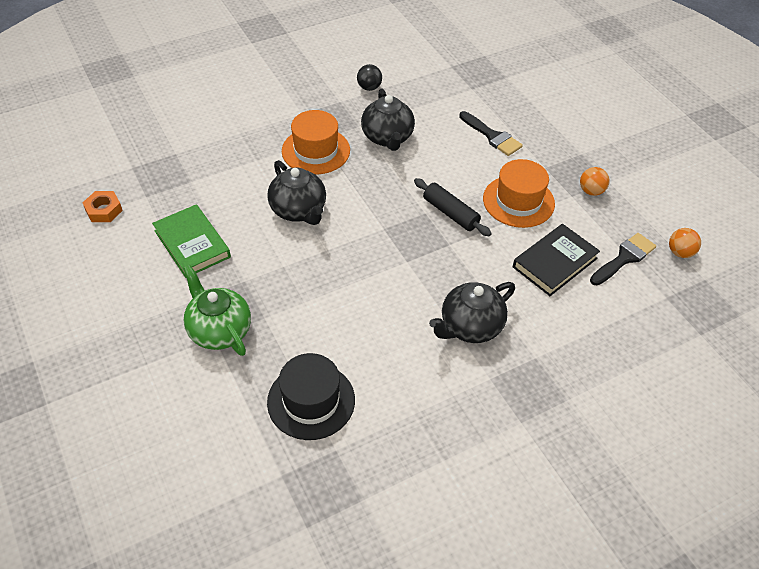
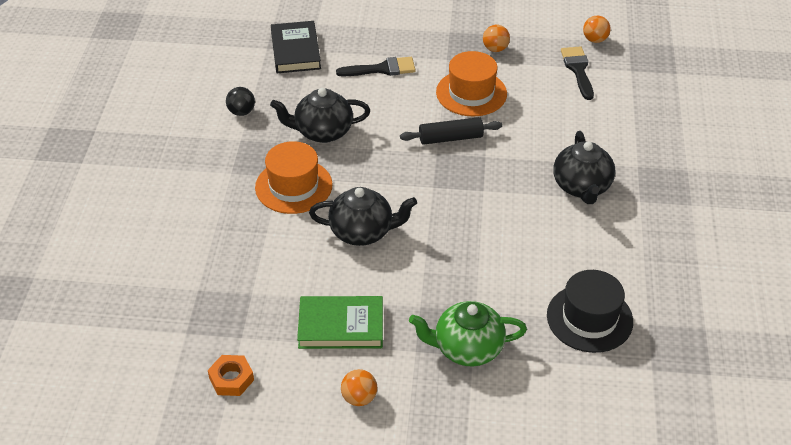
camera: 55 degrees left, 5 degrees down
black teapot [361,88,415,151] -> black teapot turned 150 degrees clockwise [270,88,370,143]
black book [513,224,600,296] -> black book moved to [271,21,321,73]
none -> orange ball [341,369,377,406]

